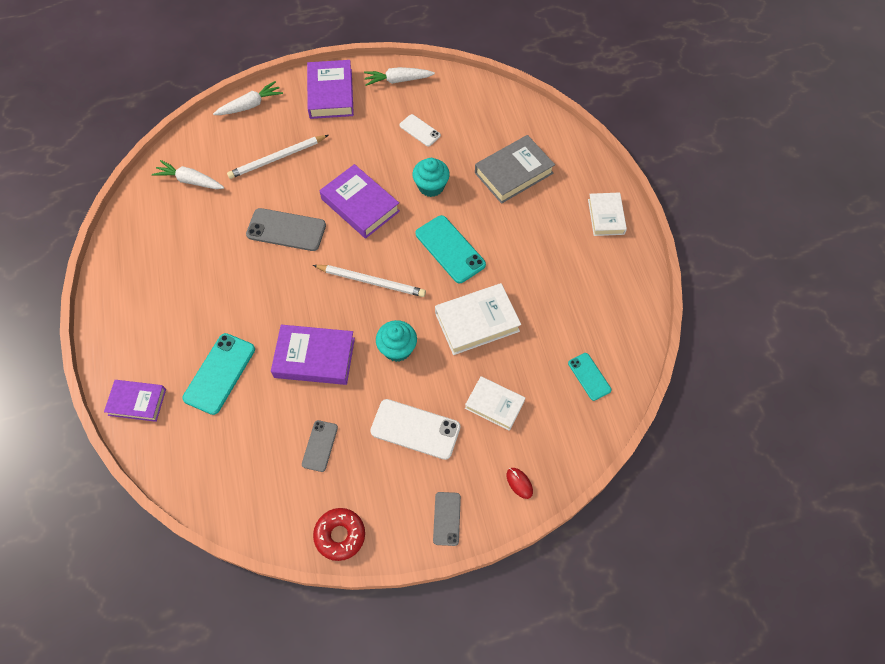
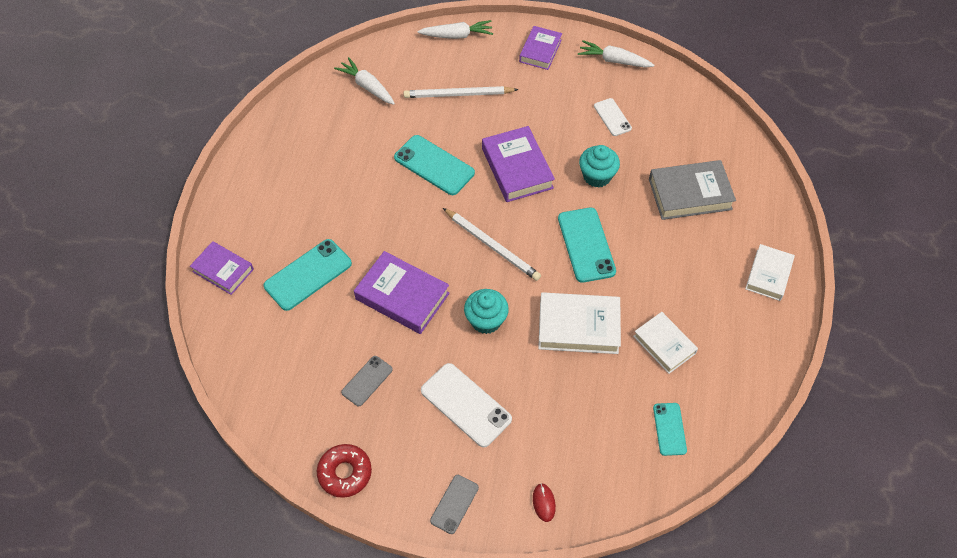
camera: 25 degrees right, 5 degrees down
grey phone [246,208,326,251] -> turquoise phone [394,135,475,195]
purple book [307,60,354,119] -> purple book [519,26,562,70], size x0.66
white book [465,376,525,431] -> white book moved to [633,312,698,374]

